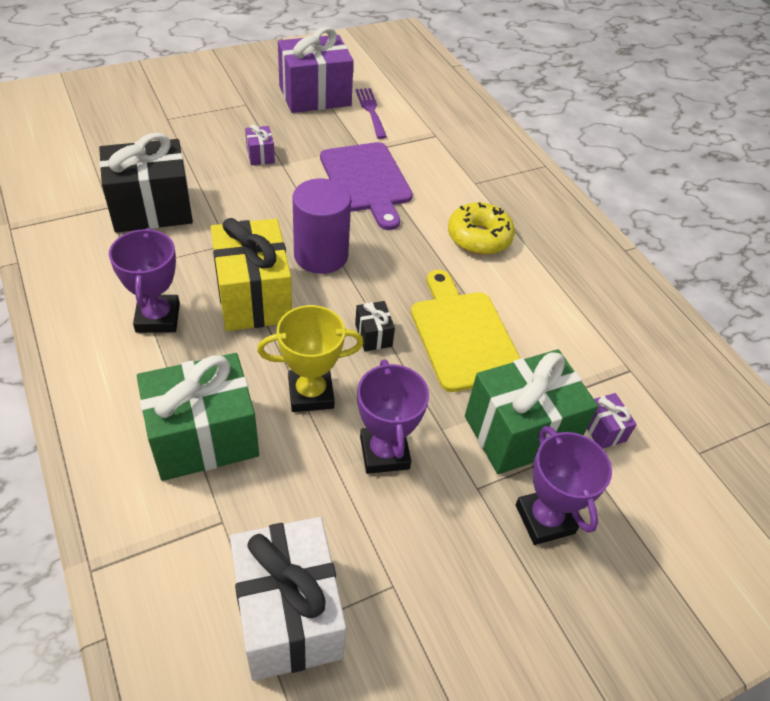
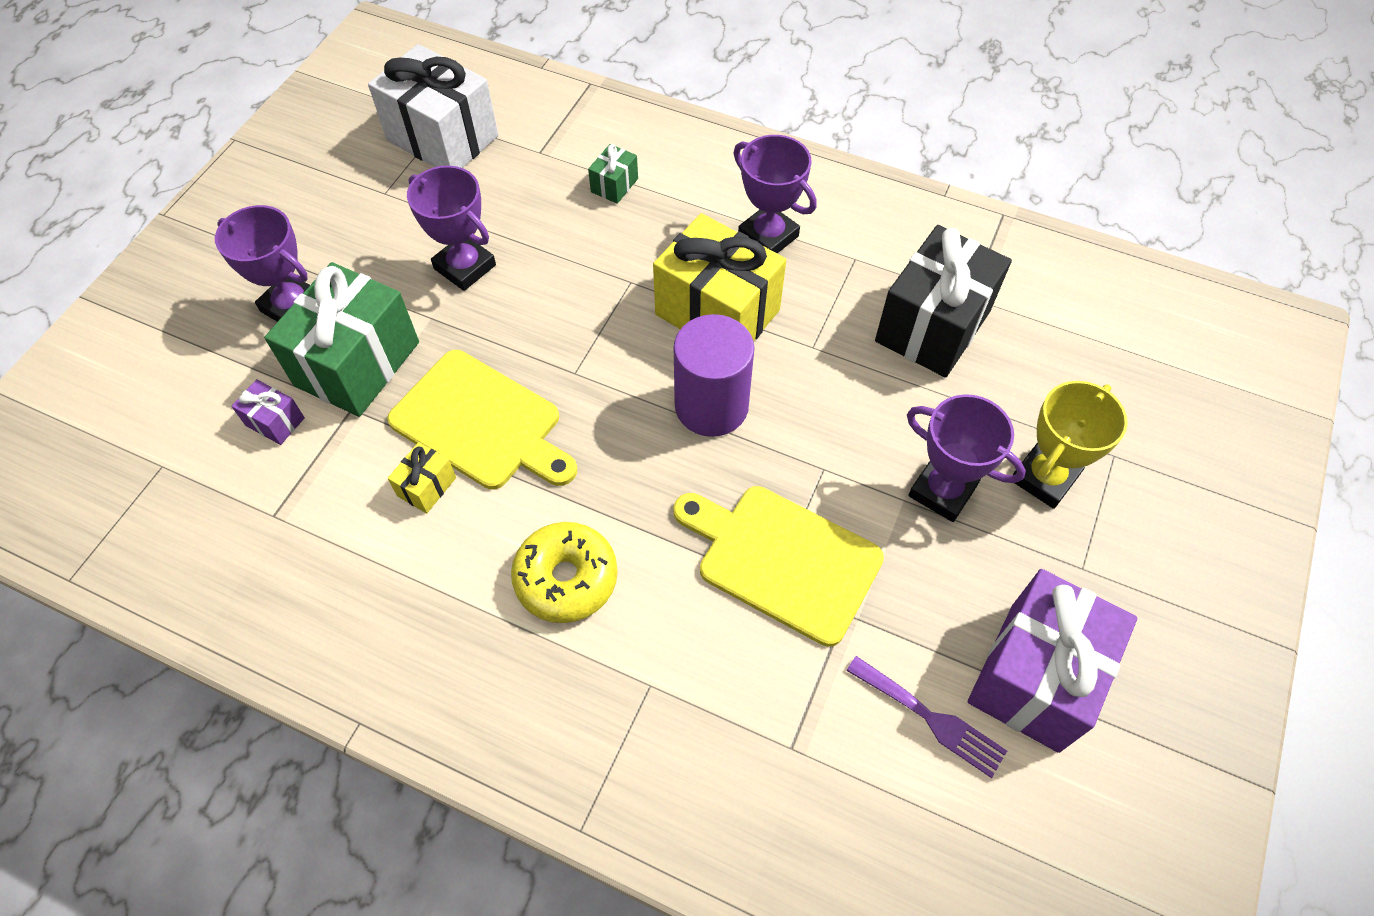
camera: 145 degrees right, 10 degrees up
green gift [137,353,259,481] -> green gift [588,144,638,204], size x0.44
purple gift [245,124,275,166] -> purple trophy [907,394,1026,522]
yellow trophy [257,305,364,412] -> yellow trophy moved to [1013,381,1128,509]
purple cutting board [320,142,413,230] -> yellow cutting board [673,486,884,647]
black gift [355,301,395,351] -> none
none -> yellow gift [388,442,456,513]

